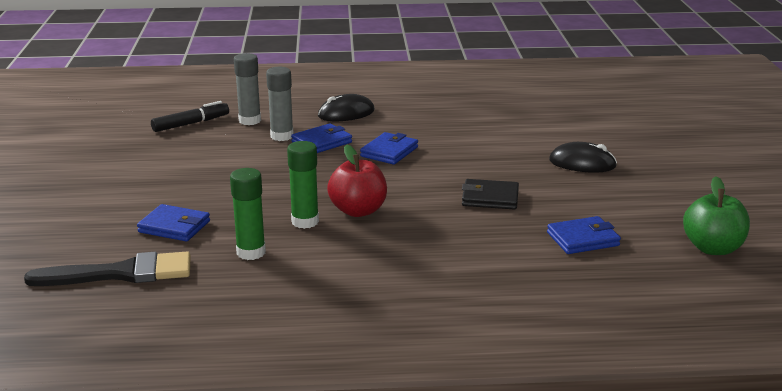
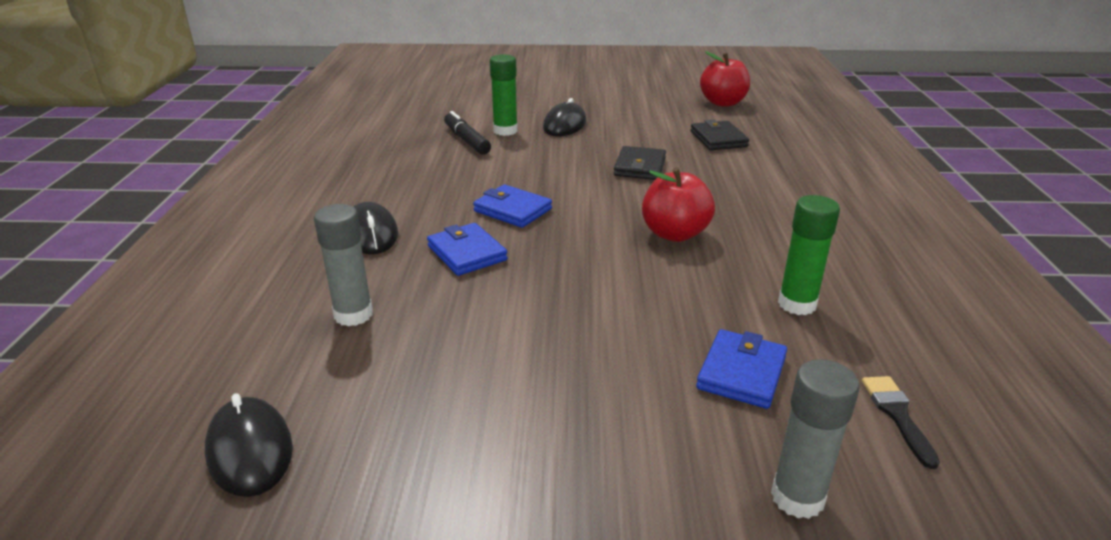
camera: 85 degrees left, 5 degrees up
black brush [24,251,191,286] -> black brush [862,376,940,469], size x0.50
black marker [151,101,229,132] -> black marker moved to [444,111,491,155]
grey glue stick [266,67,293,141] -> grey glue stick moved to [771,359,860,519]
green glue stick [287,141,319,229] -> green glue stick moved to [490,54,518,136]
blue wallet [547,216,621,254] -> black wallet [690,119,749,150]
green apple [683,176,750,255] -> red apple [700,51,750,107]
none -> black mouse [205,394,293,497]

